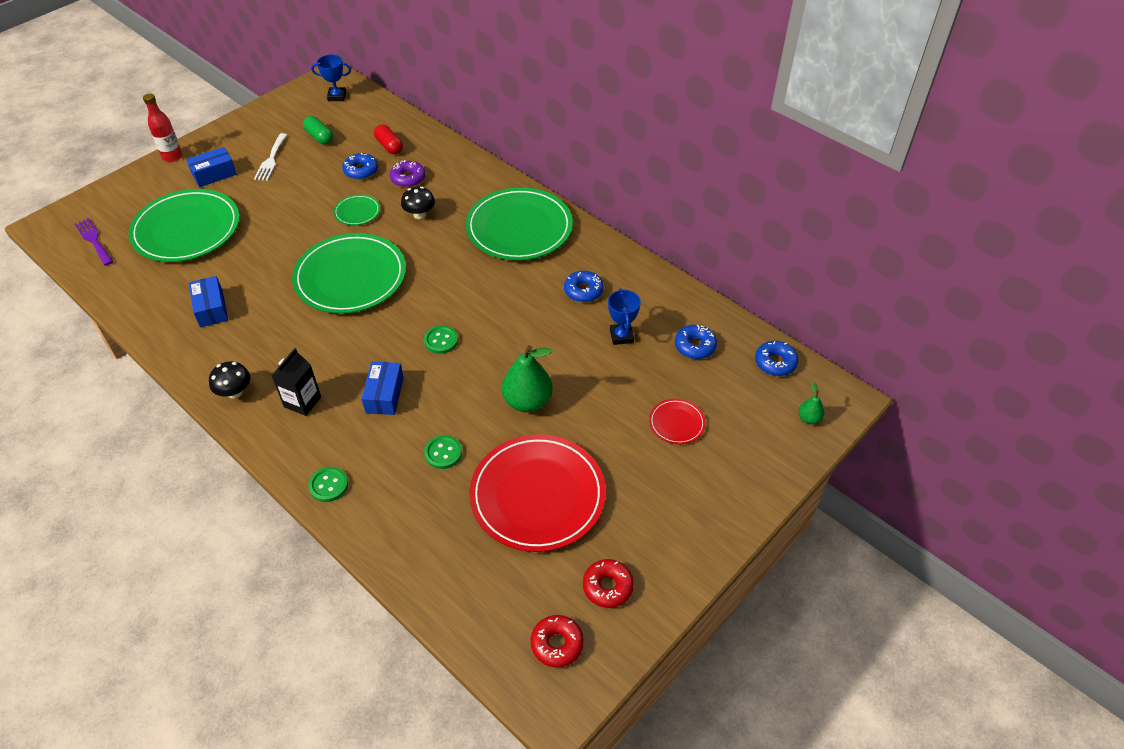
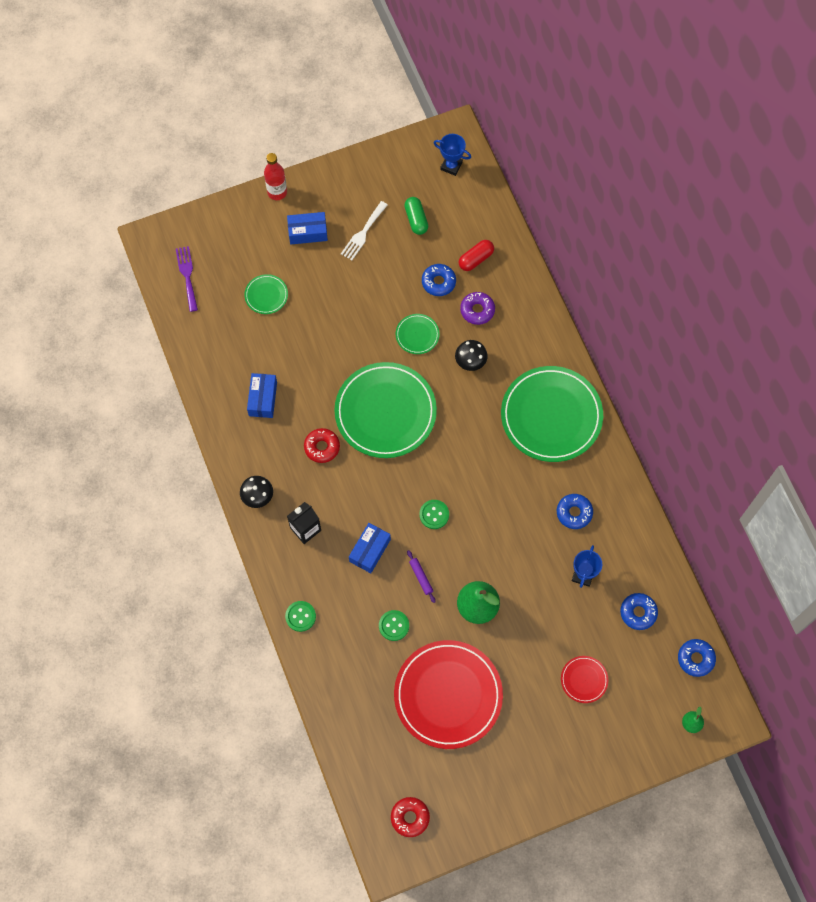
camera: 25 degrees right, 20 degrees up
green plate [128,189,240,262] -> green plate [245,274,288,314], size x0.44
red capsule [374,124,403,154] -> red capsule turned 60 degrees clockwise [459,240,494,271]
red donut [583,559,634,608] -> red donut moved to [304,428,340,463]
none -> purple rolling pin [407,550,436,603]

